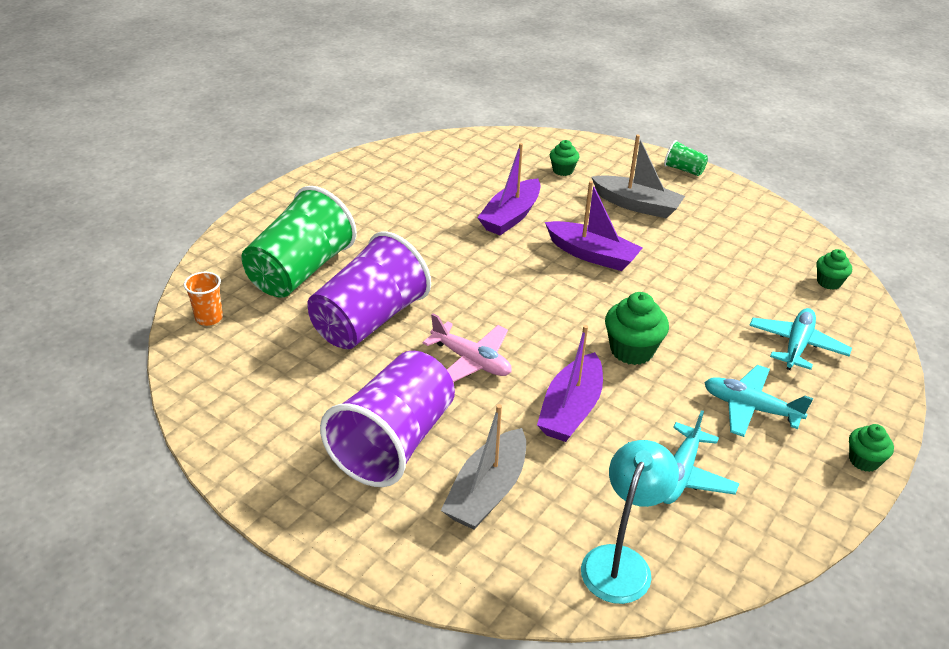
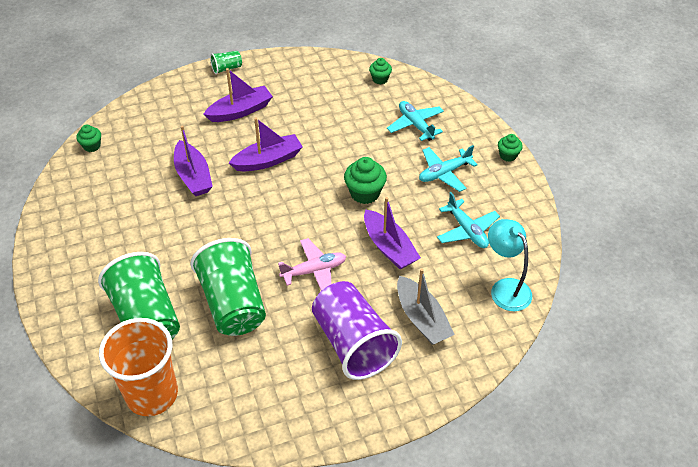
camera: 55 degrees left, 10 degrees up
orange cup [184,272,223,326] -> orange cup [99,318,178,416], size x2.32
purple cup [307,231,431,349] -> green cup [190,238,266,336]
green cupcake [550,140,579,176] -> green cupcake moved to [76,125,101,152]
grey boat [591,134,685,219] -> purple boat [203,68,273,122]

